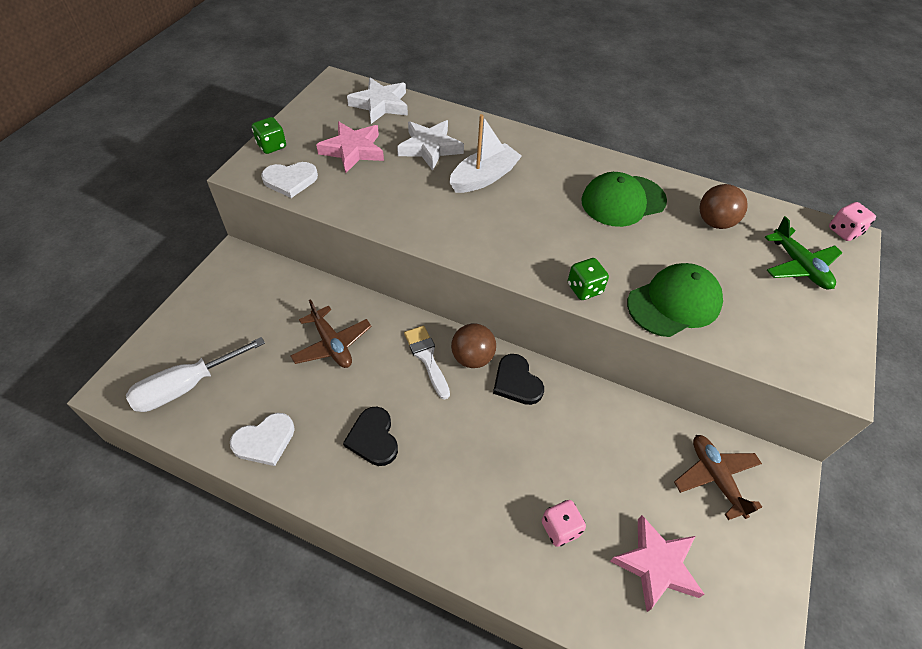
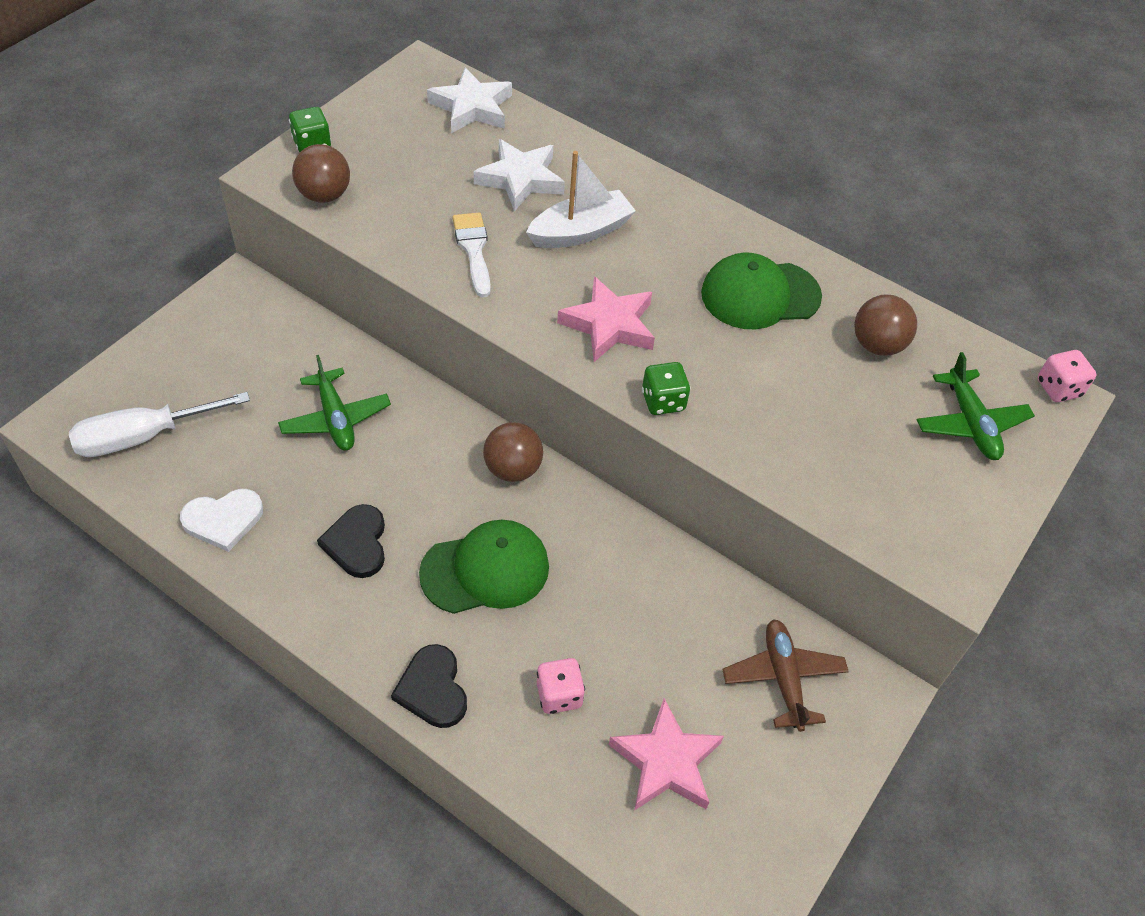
camera: 10 degrees right, 0 degrees up
white heart [261,162,318,198] -> brown ball [292,144,350,203]
brown plane [291,299,372,368] -> green plane [278,355,391,451]
pink star [316,121,384,173] -> pink star moved to [557,276,655,362]
white brush [404,326,450,399] -> white brush moved to [452,212,491,298]
black heart [493,354,544,405] -> black heart moved to [391,644,467,728]
green cap [627,263,723,337] -> green cap moved to [419,520,549,614]

